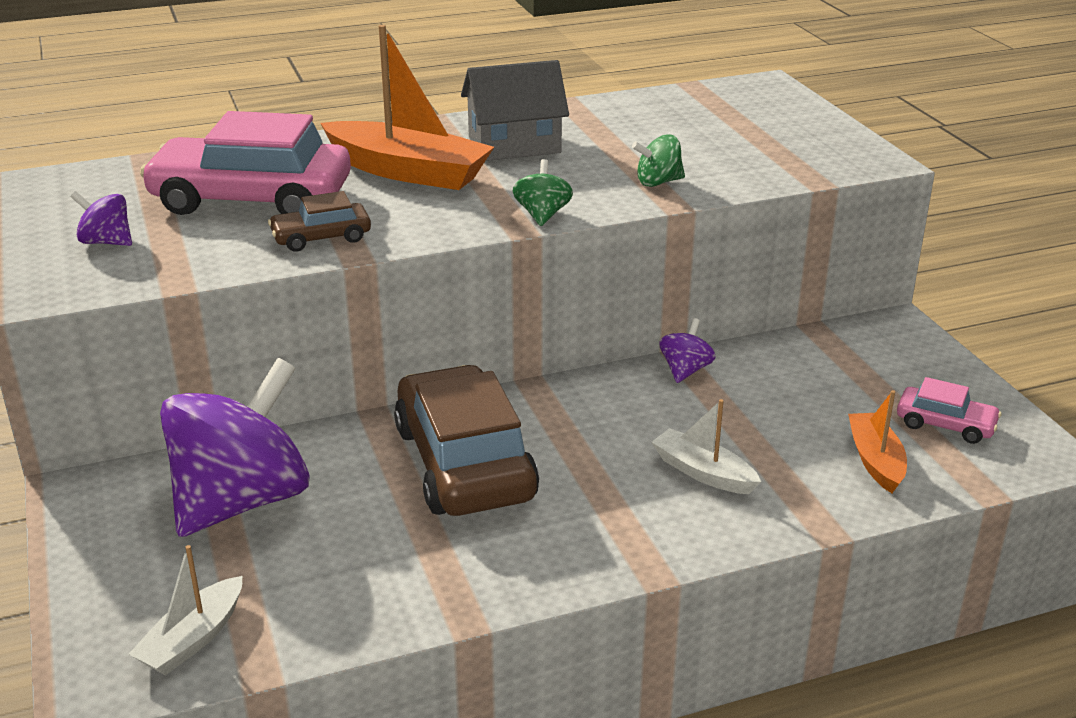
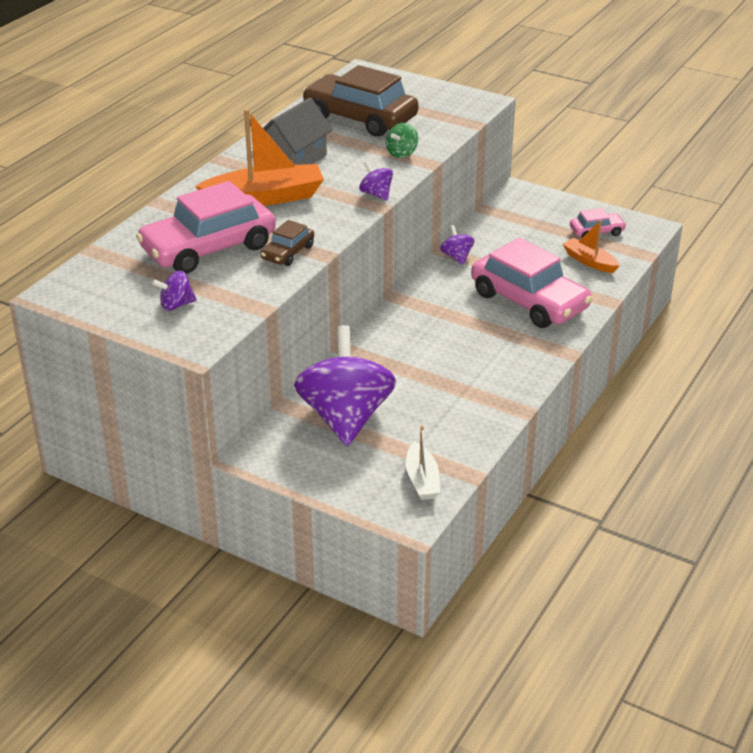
camera: 40 degrees left, 5 degrees up
brown car [394,365,539,516] -> brown car moved to [302,65,419,137]
green spinning top [513,159,573,226] -> purple spinning top [359,161,393,201]
white boat [652,399,761,494] -> pink car [471,238,593,328]

